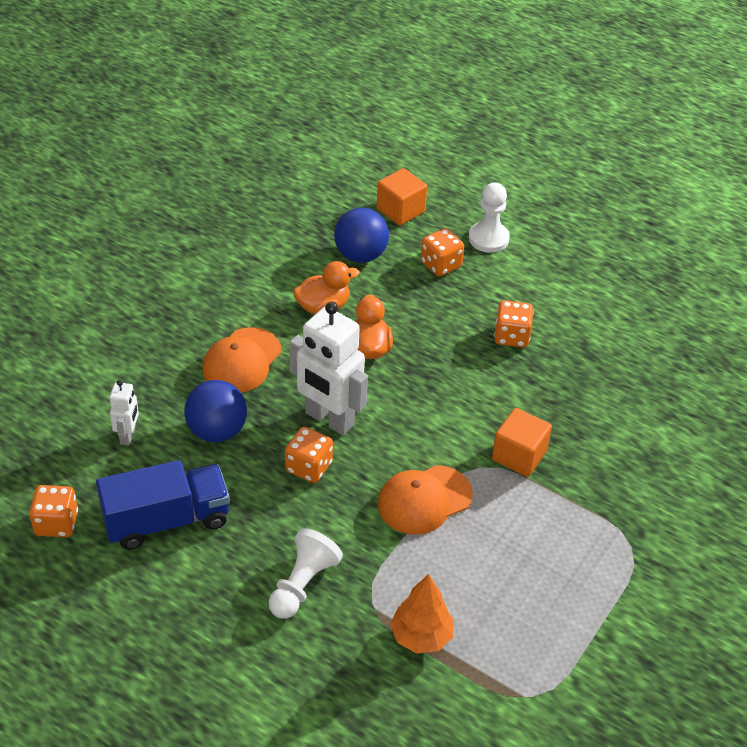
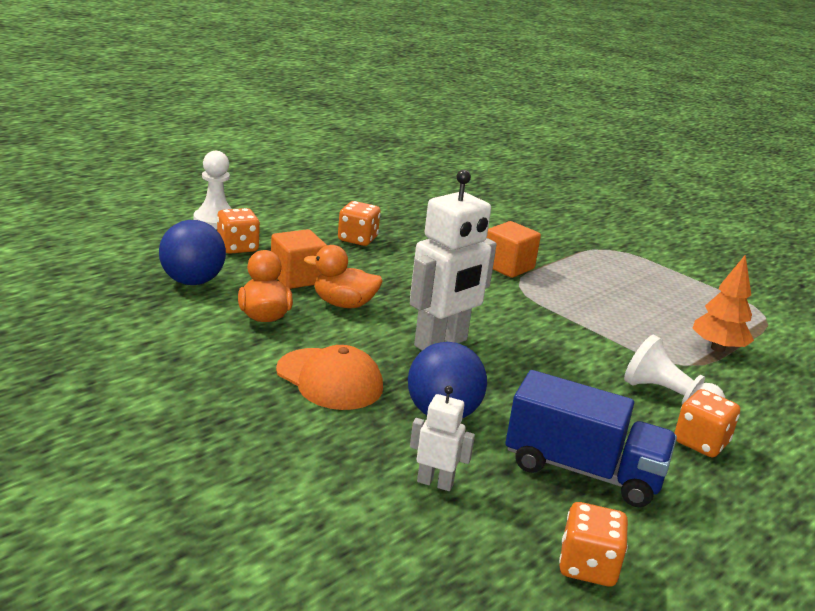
camera: 80 degrees left, 20 degrees down
blue truck [96,460,230,550] -> blue truck turned 120 degrees clockwise [505,370,677,507]
orange dice [285,427,333,483] -> orange dice moved to [674,389,740,457]
orange cube [377,168,427,226] -> orange cube moved to [271,229,327,289]
orange cap [378,465,473,535] -> none

